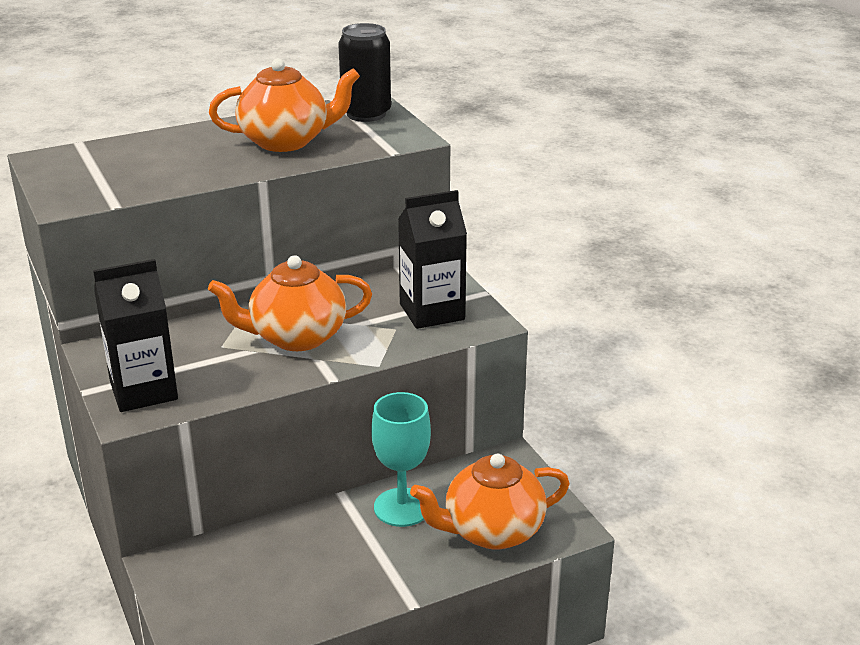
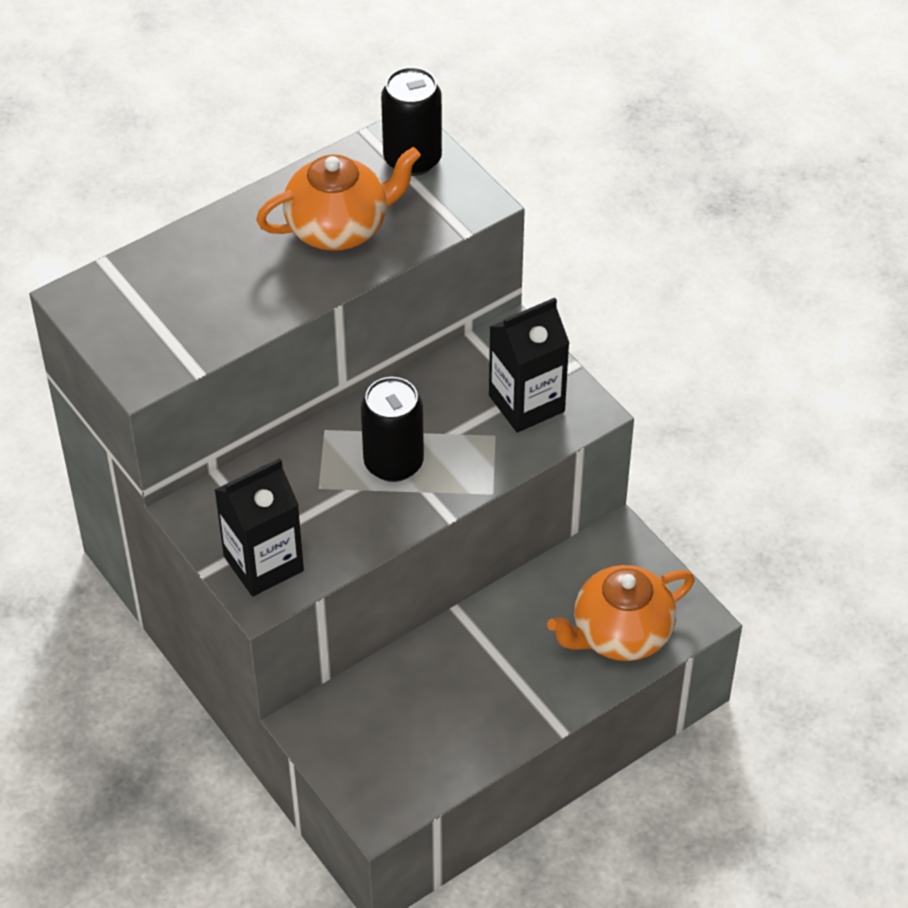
camera: 10 degrees left, 20 degrees up
orange teapot [208,255,372,351] -> black can [361,377,424,482]
turquoise goblet [371,392,431,527] -> none

